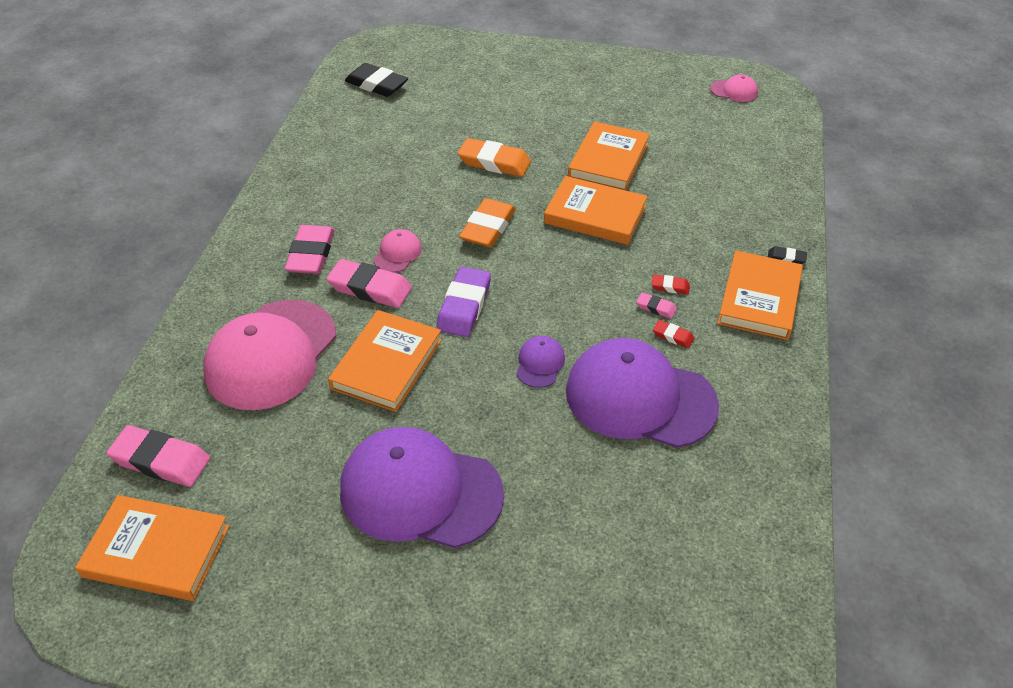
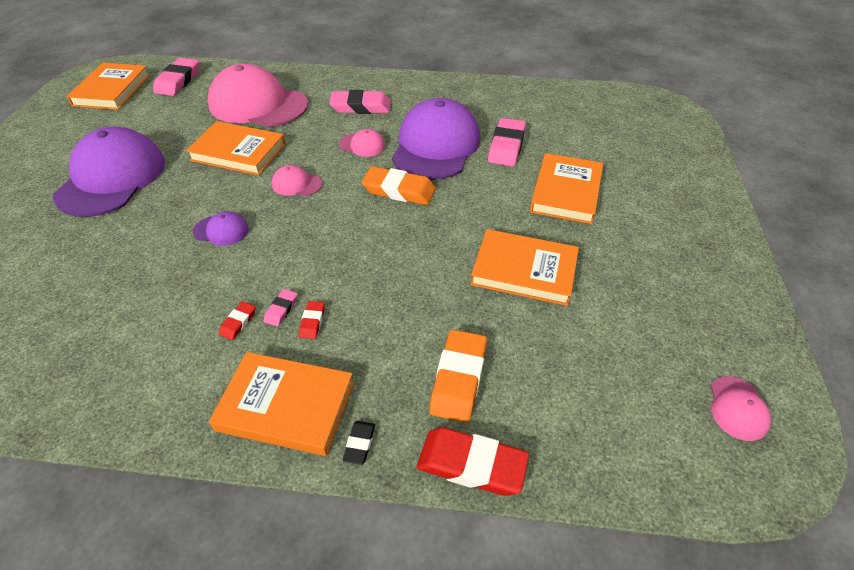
camera: 85 degrees right, 0 degrees up
pink eraser [327,259,412,308] -> pink eraser moved to [488,118,526,166]
black eraser [345,63,408,97] -> none
purple eraser [436,267,491,337] -> pink cap [272,165,322,196]
orange eraser [458,138,531,177] -> orange eraser moved to [429,329,487,423]
orange book [544,176,647,245] -> orange book moved to [530,153,603,224]
purple cap [566,338,719,448] -> purple cap moved to [392,98,480,180]
none -> red eraser [417,427,529,496]

